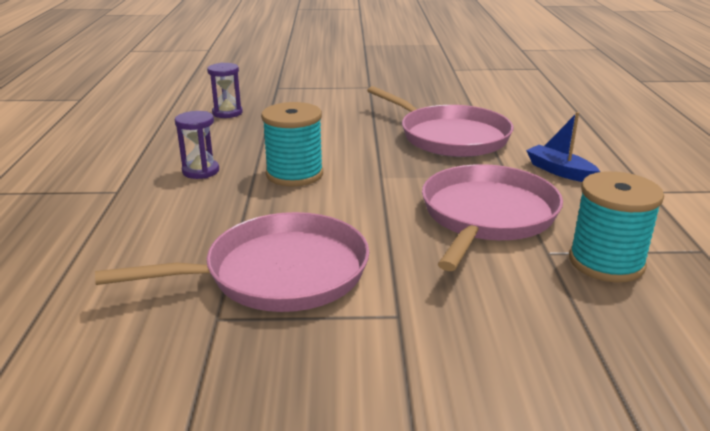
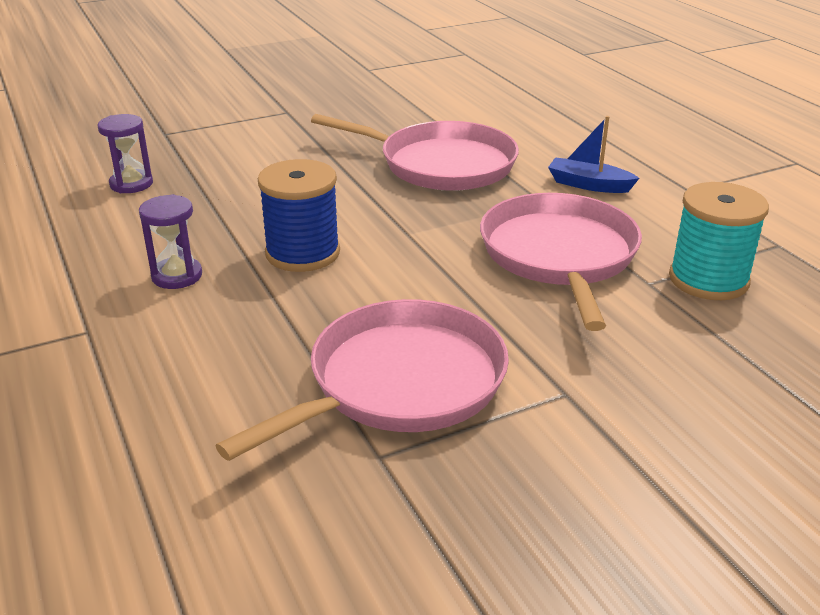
camera: 25 degrees left, 5 degrees up
turquoise spool [261,102,323,186] -> blue spool [257,159,340,272]

